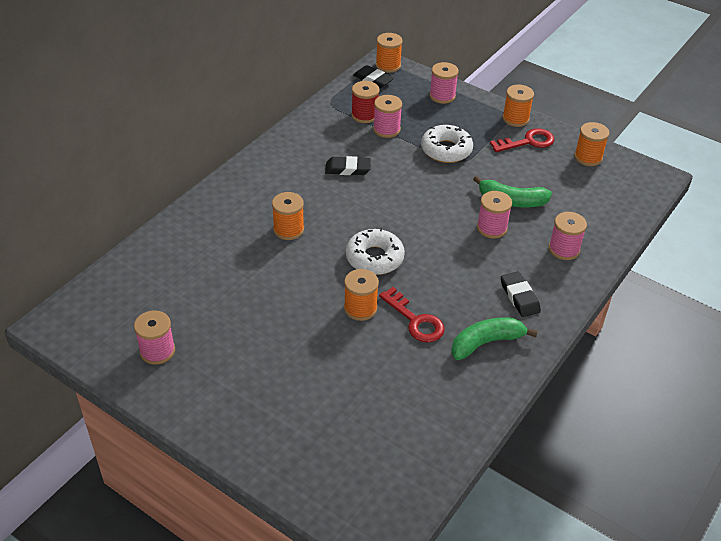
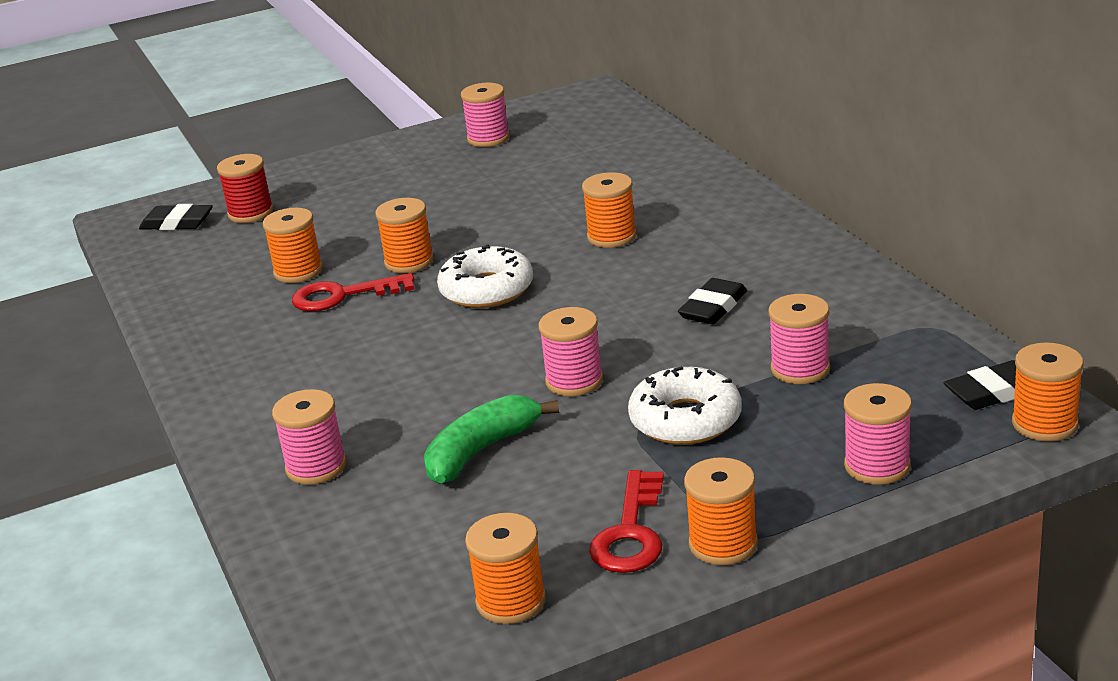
camera: 125 degrees right, 15 degrees down
red spool [351,81,379,123] -> red spool moved to [217,154,273,223]
green banana [451,317,538,360] -> none
pink spool [477,191,512,238] -> pink spool moved to [539,307,603,396]
black eraser [501,271,541,317] -> black eraser moved to [139,204,213,230]
none -> orange spool [263,208,323,283]

